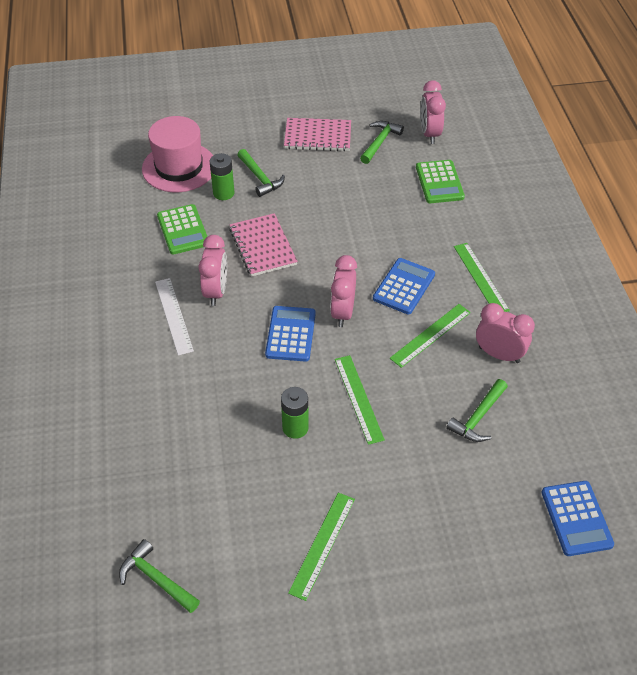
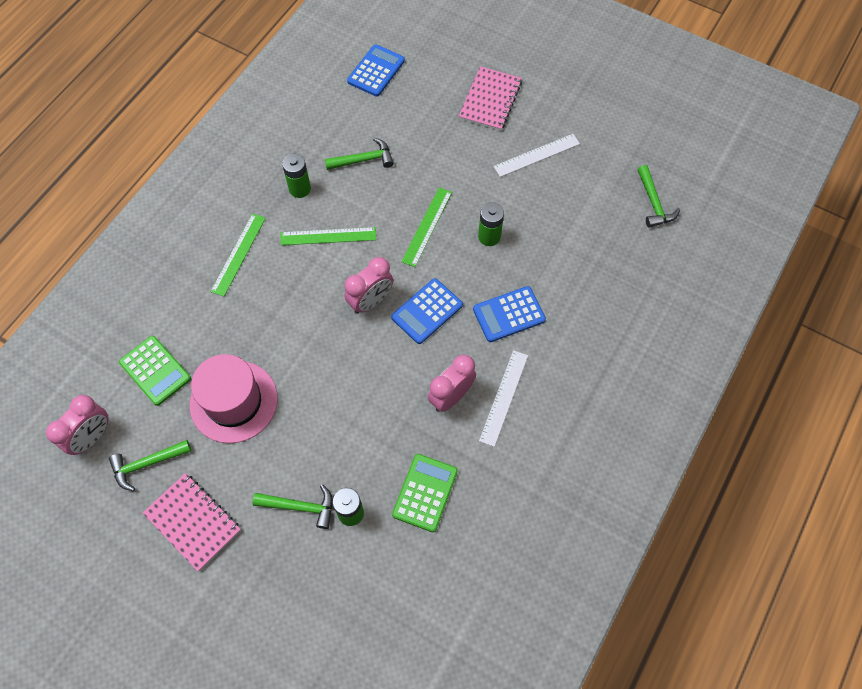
camera: 140 degrees left, 15 degrees up
pink hat [142,116,213,192] -> pink hat moved to [190,354,278,443]
pink notebook [229,213,298,277] -> pink notebook moved to [459,66,522,131]
green hammer [237,149,285,197] -> green hammer turned 90 degrees clockwise [253,484,333,529]
green ruler [288,492,355,601] -> white ruler [493,134,580,177]
blue calculator [373,258,435,314] -> blue calculator moved to [473,286,546,342]
green calculator [416,160,465,203] -> green calculator turned 105 degrees clockwise [119,336,191,406]
pink clock [476,303,535,363] -> green battery [282,154,311,198]

